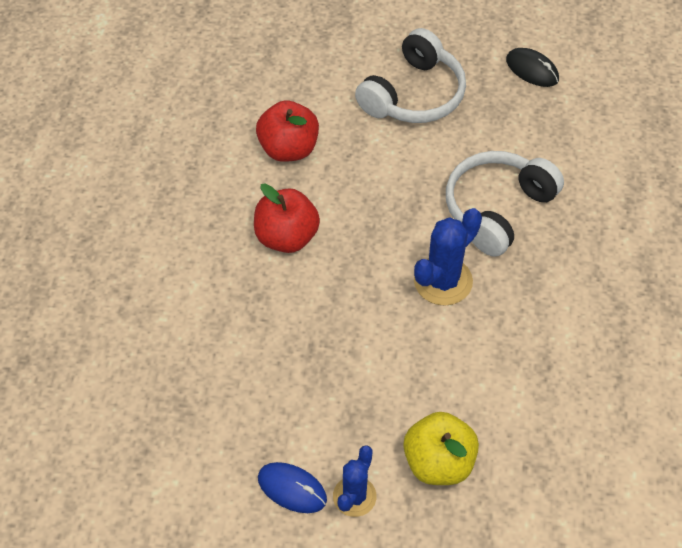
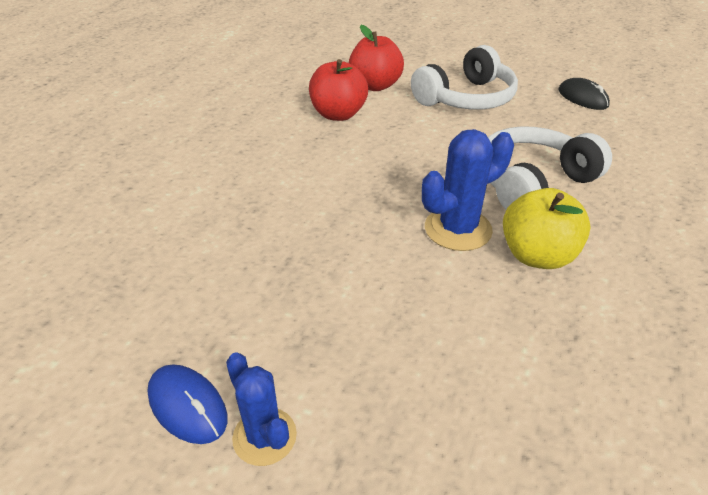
camera: 15 degrees right, 15 degrees down
red apple [254,183,320,253] -> red apple moved to [349,25,404,91]
blue cactus [333,445,377,517] -> blue cactus turned 75 degrees counterclockwise [226,353,297,466]
yellow apple [403,412,479,485] -> yellow apple moved to [503,188,590,269]

